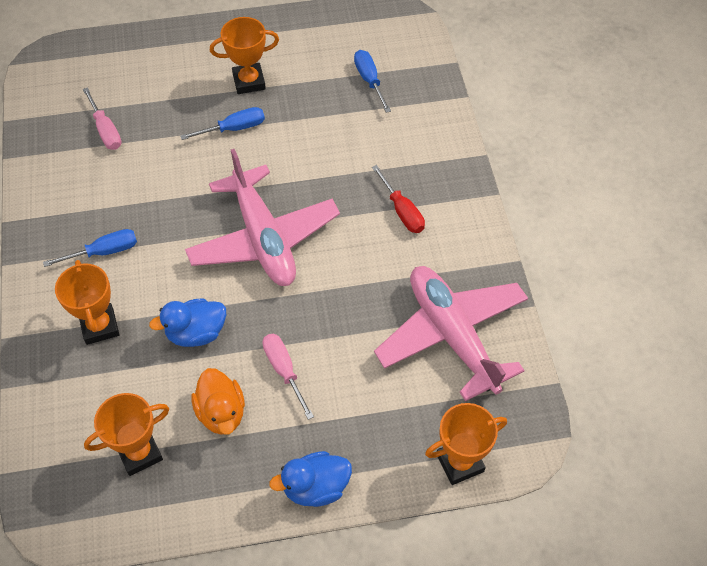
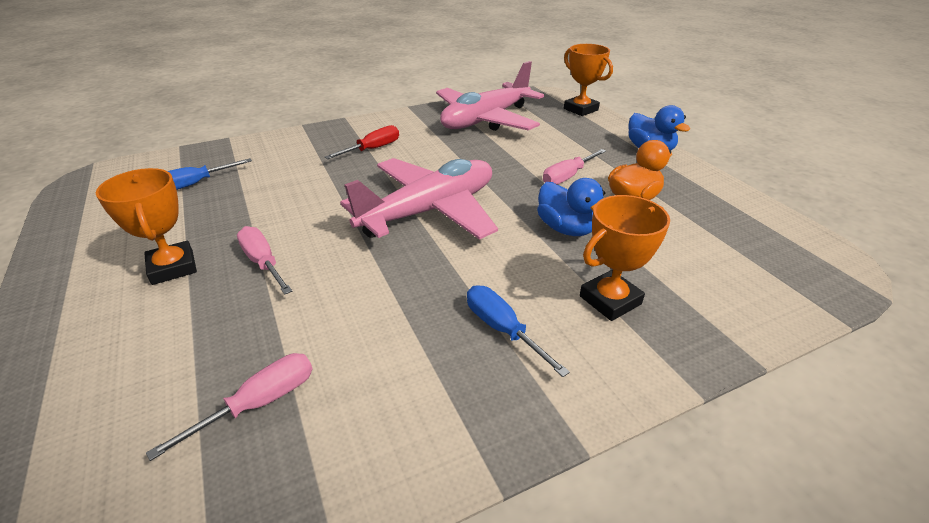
camera: 105 degrees left, 20 degrees down
orange trophy [84,393,169,476] -> none
blue screwdriver [180,107,265,140] -> pink screwdriver [237,226,293,295]

